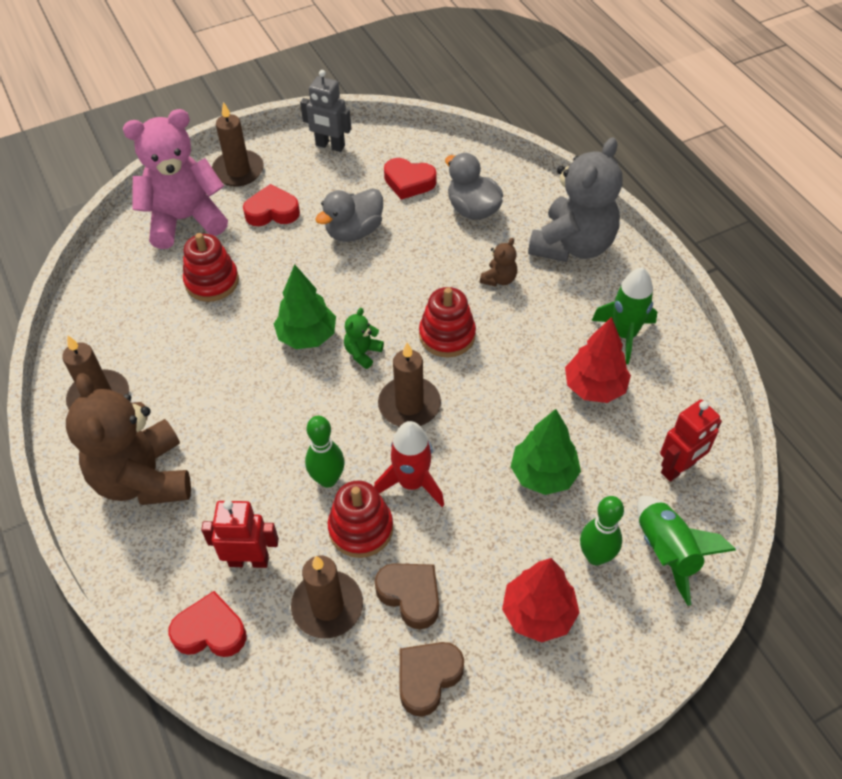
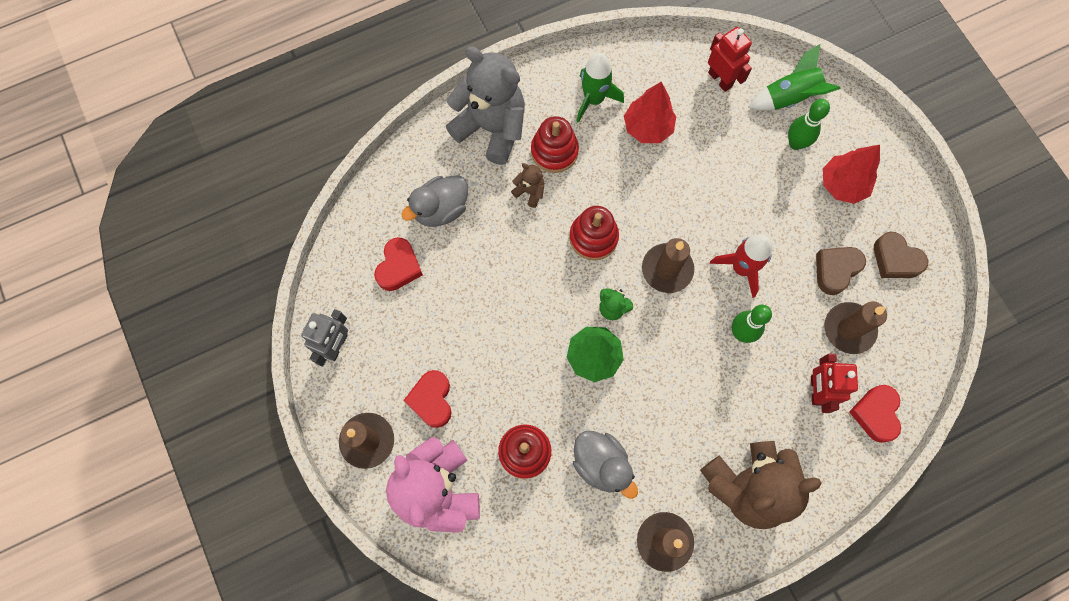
camera: 90 degrees left, 20 degrees up
grey duck [315,188,383,242] -> grey duck moved to [573,431,638,499]
red stacking toy [328,480,393,558] -> red stacking toy moved to [531,116,579,173]
green tree [511,409,581,495] -> none

